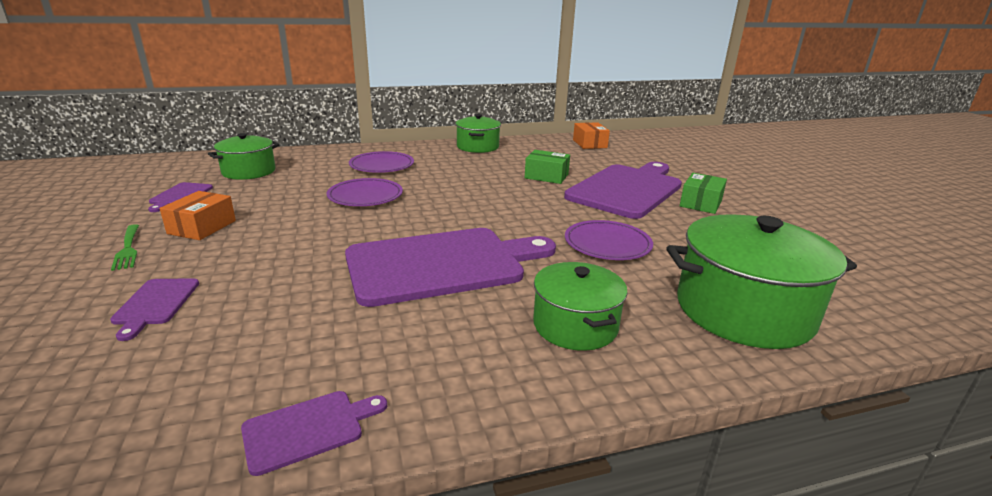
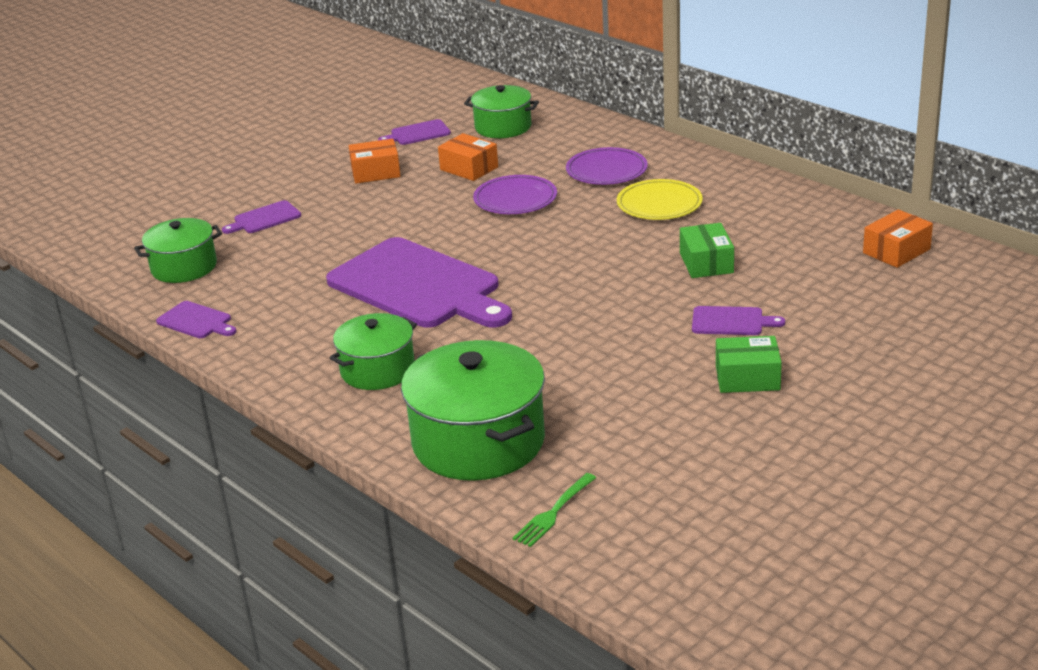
camera: 65 degrees right, 5 degrees up
green fork [111,224,139,271] -> green fork moved to [513,473,596,547]
green pot [456,114,501,153] -> green pot moved to [134,218,222,283]
purple cutting board [564,162,682,219] -> purple cutting board [692,306,785,335], size x0.42
purple plate [565,220,653,260] -> none
none -> orange box [438,133,498,181]
none -> yellow plate [617,179,703,220]

